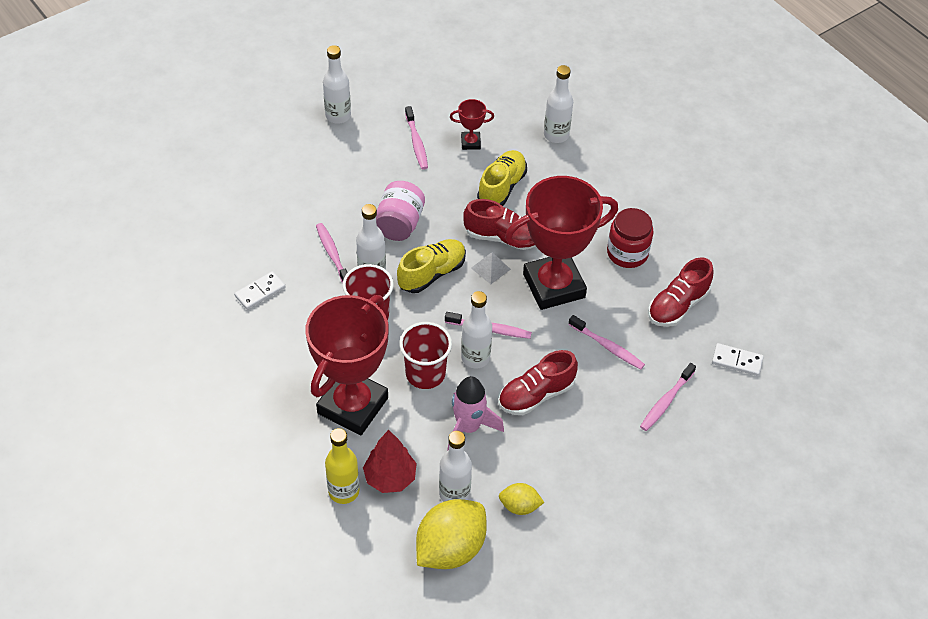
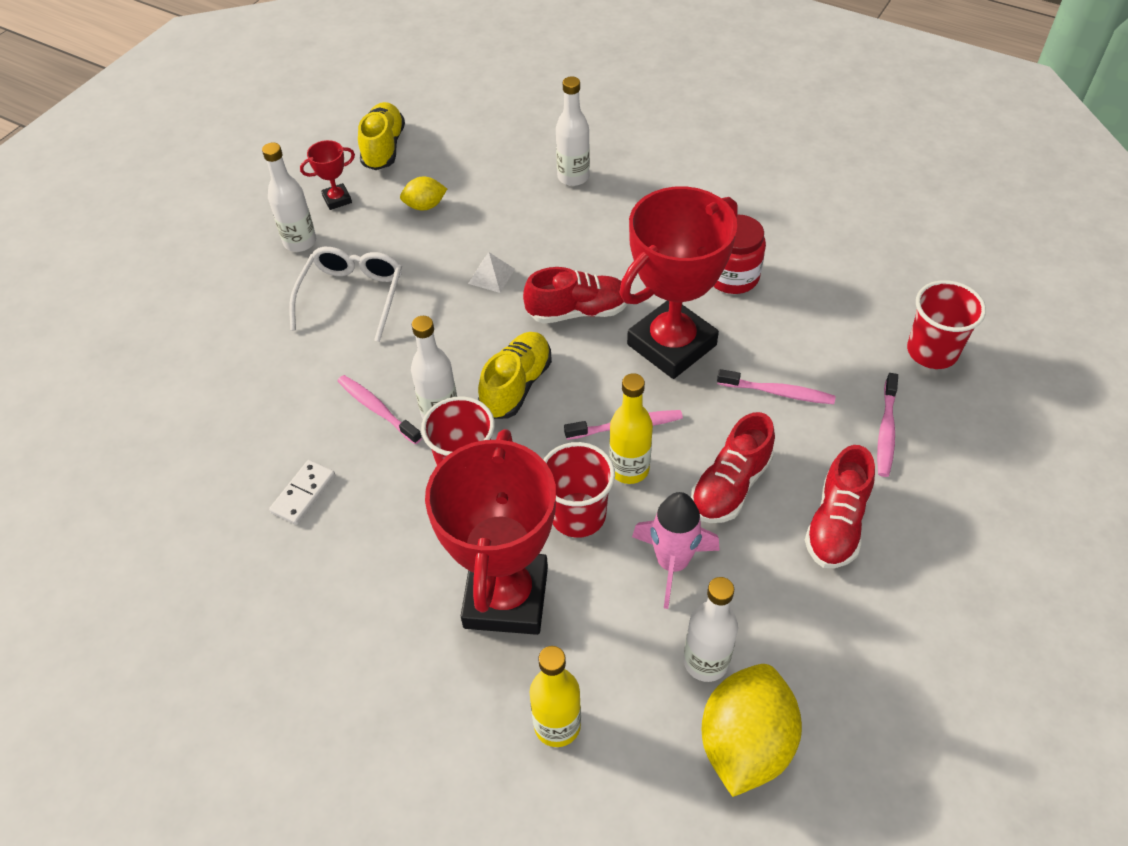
camera: 20 degrees left, 0 degrees up
red tree [363,430,417,493] -> none
pink jar [376,181,425,241] -> none
pink toothbrush [405,106,428,170] -> none
red trophy [450,99,494,150] -> red trophy moved to [300,140,355,210]
white bottle [461,291,492,368] -> yellow bottle [609,373,653,484]
white pyramid [471,252,511,284] -> white pyramid moved to [468,252,515,293]
yellow shoe [477,150,527,206] -> yellow shoe moved to [358,102,405,170]
yellow lemon [499,483,544,515] -> yellow lemon moved to [400,177,447,210]
red shoe [648,257,714,327] -> red shoe moved to [805,445,875,568]
white domino [712,343,763,376] -> red cup [907,280,986,369]
none -> white glasses [289,247,402,342]

